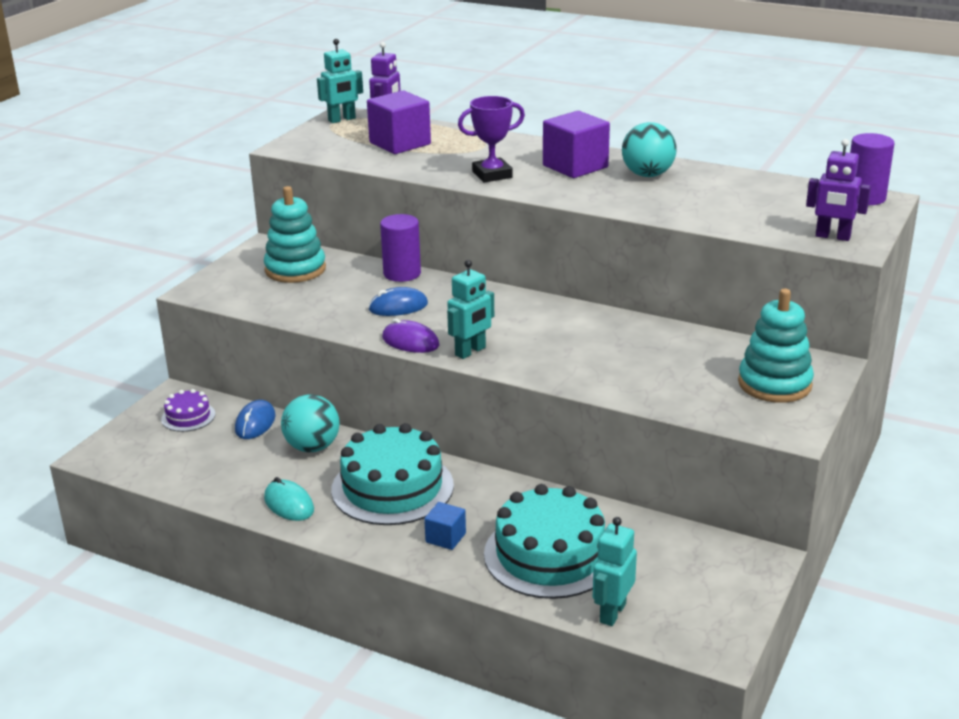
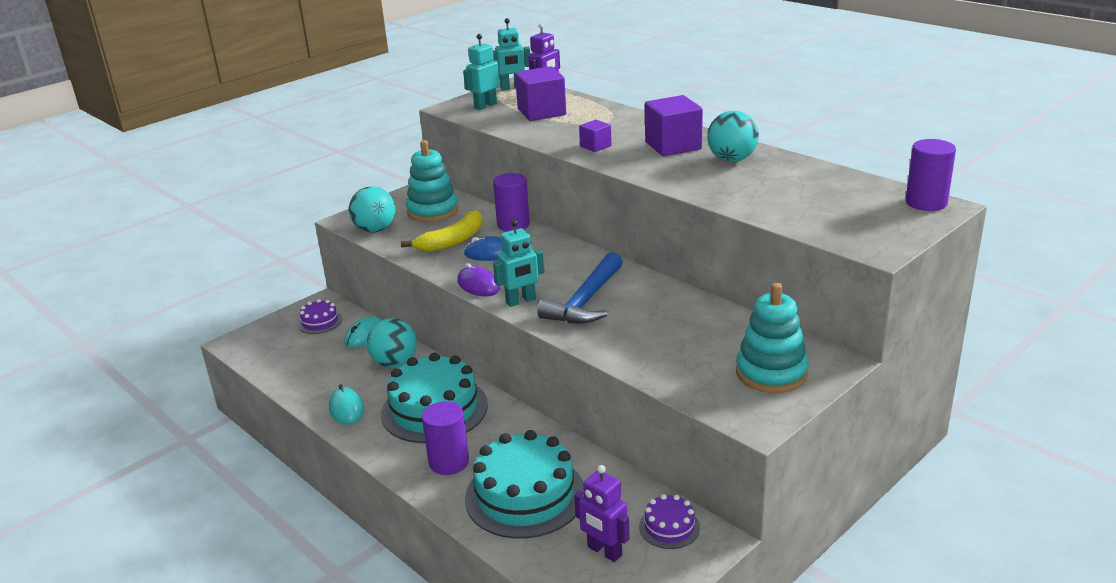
camera: 20 degrees right, 0 degrees up
blue mouse [235,400,276,439] -> turquoise mouse [344,316,381,348]
blue cube [424,502,466,550] -> purple cylinder [422,401,469,475]
purple trophy [458,96,525,182] -> purple cube [579,120,612,152]
turquoise robot [593,517,637,626] -> turquoise robot moved to [463,34,500,110]
purple robot [806,139,871,241] -> purple robot moved to [574,465,630,562]
none -> turquoise ball [349,186,395,232]
none -> yellow banana [401,210,483,252]
none -> blue hammer [538,252,623,324]
none -> purple cake [639,494,700,549]

